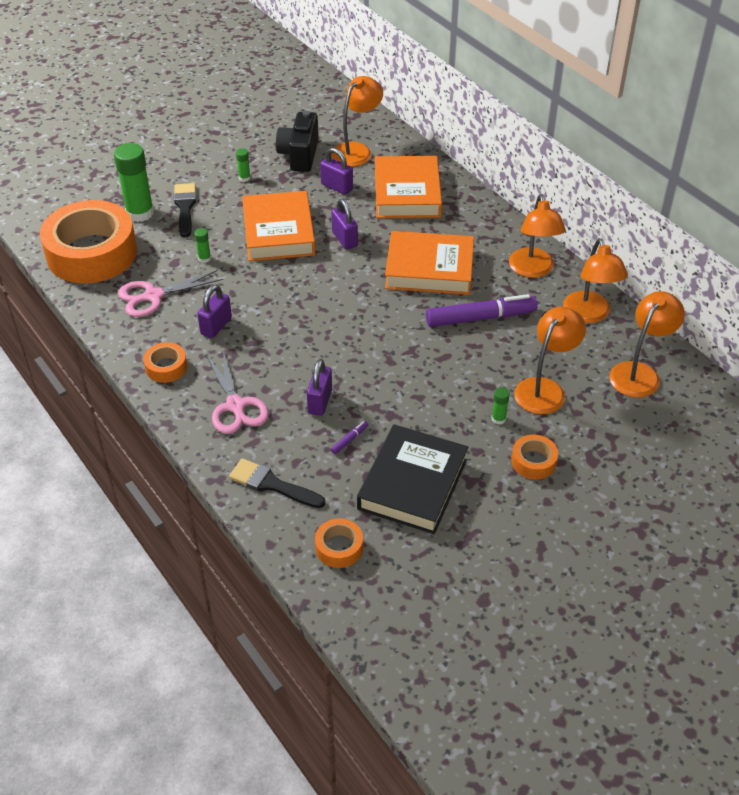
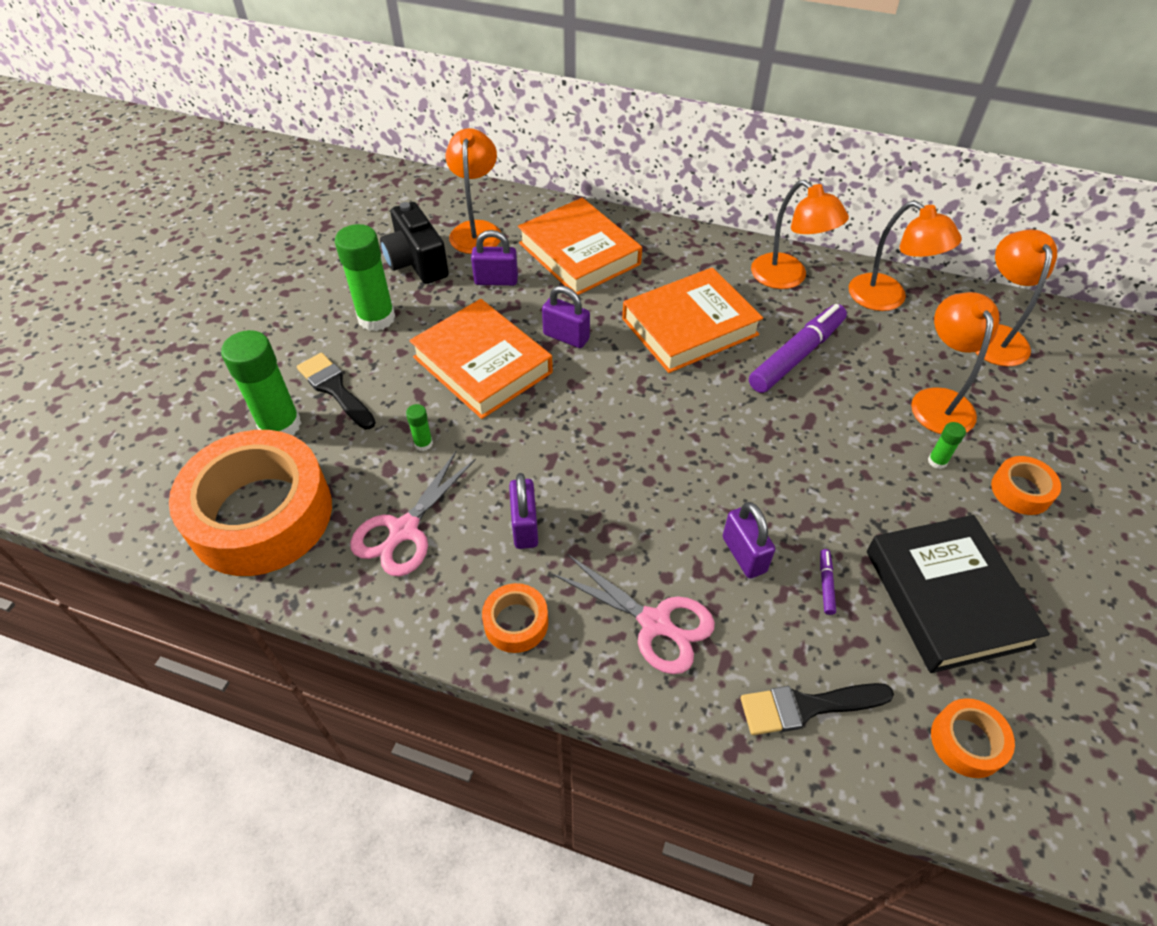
camera: 35 degrees left, 5 degrees up
green glue stick [236,148,251,182] -> green glue stick [335,224,395,331], size x2.27

